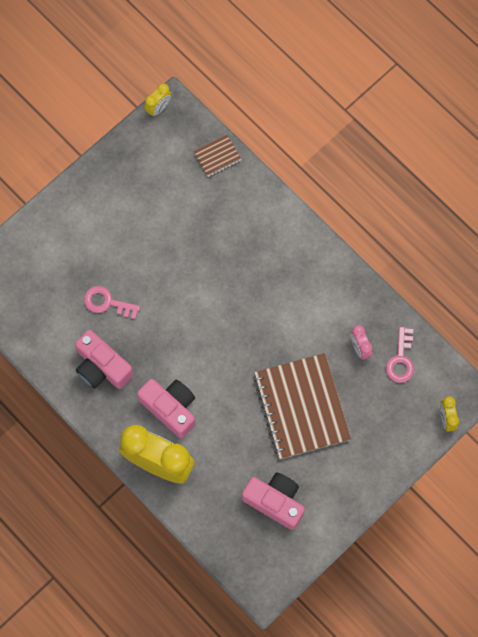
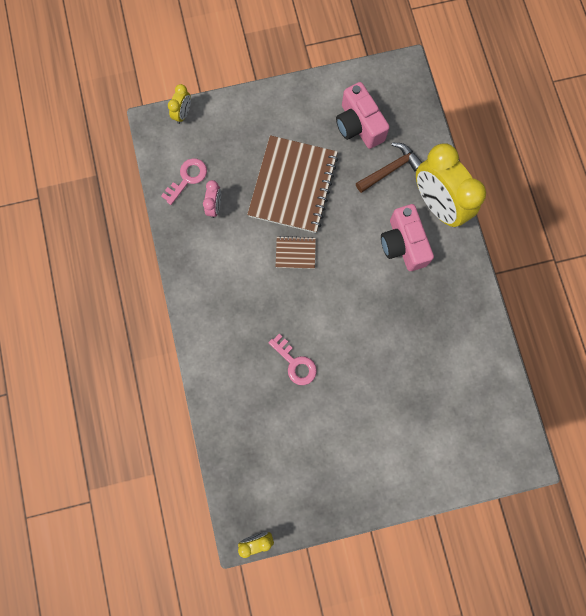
camera: 150 degrees left, 5 degrees up
pink camera [75,330,133,389] -> none
pink key [84,286,140,319] -> pink key moved to [268,334,317,385]
brown notebook [193,135,242,177] -> brown notebook moved to [276,236,316,269]
none -> brown hammer [356,143,422,193]

